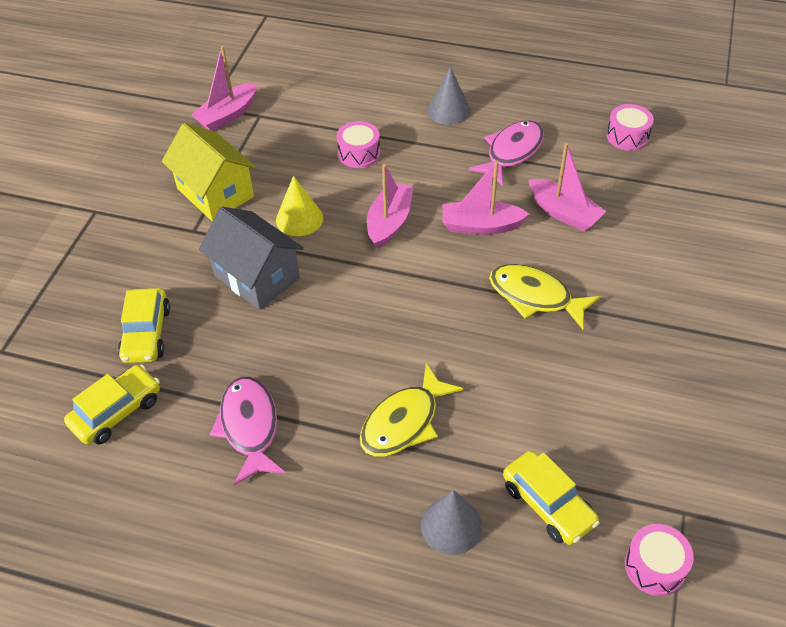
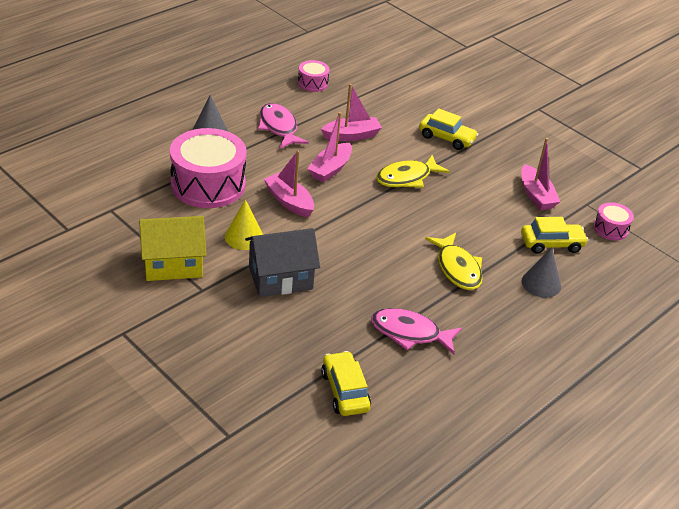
camera: 65 degrees left, 10 degrees down
yellow car [118,288,170,363] -> yellow car moved to [419,108,478,150]
pink boat [191,46,257,131] -> pink boat moved to [521,138,560,210]
pink drum [337,121,380,168] -> pink drum [170,128,247,208], size x2.12

